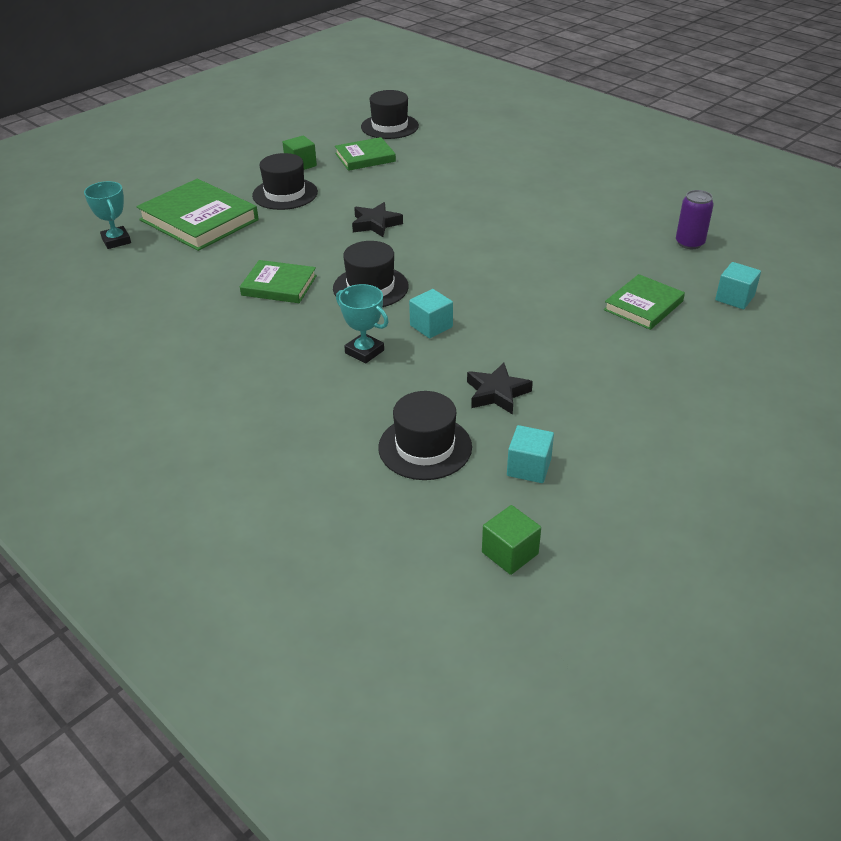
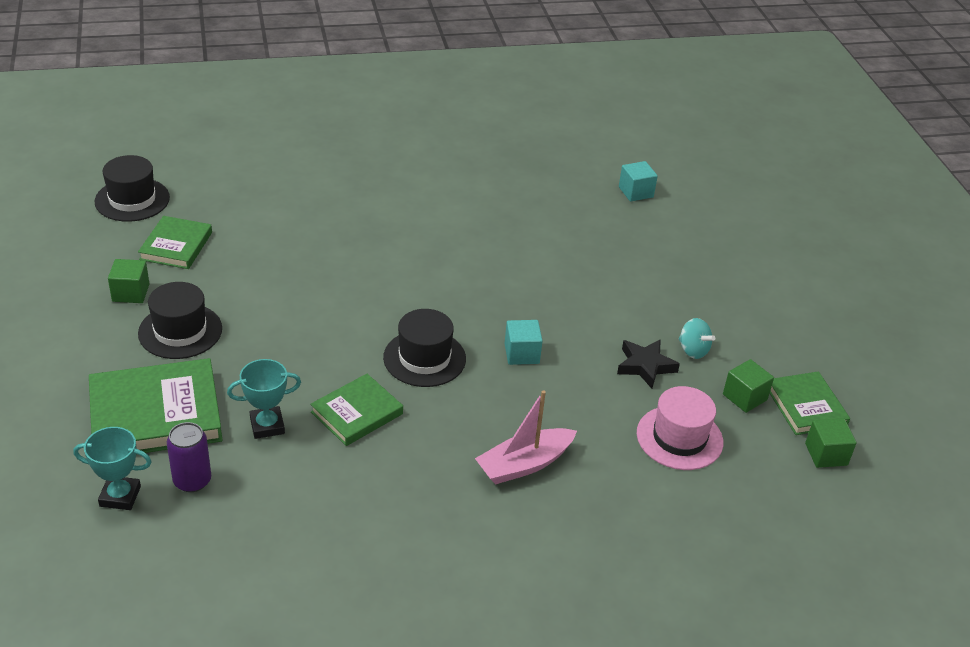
camera: 60 degrees left, 0 degrees up
turquoise trophy [336,284,389,364] -> turquoise trophy moved to [227,359,301,439]
black star [352,202,403,237] -> none
black hat [378,391,472,480] -> pink hat [637,386,723,470]
turquoise cube [507,425,554,483] -> green cube [723,359,774,413]
green book [604,274,685,330] -> green book moved to [770,371,850,435]
purple can [676,190,714,249] -> purple can moved to [167,422,211,492]
none -> pink boat [475,390,577,485]
none -> turquoise spinning top [679,318,715,359]

